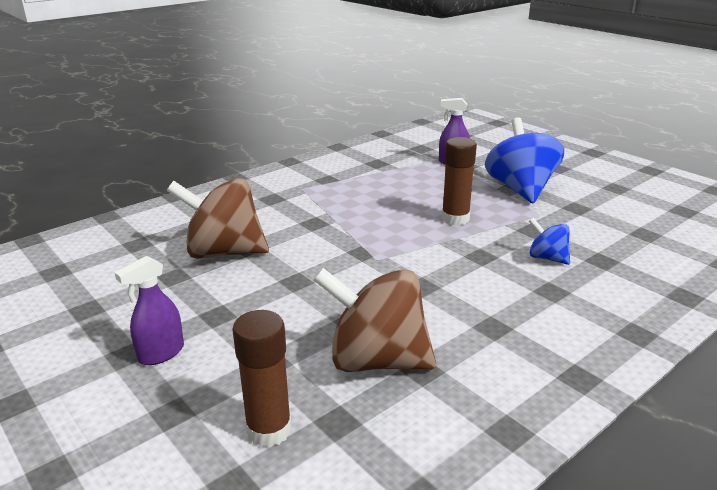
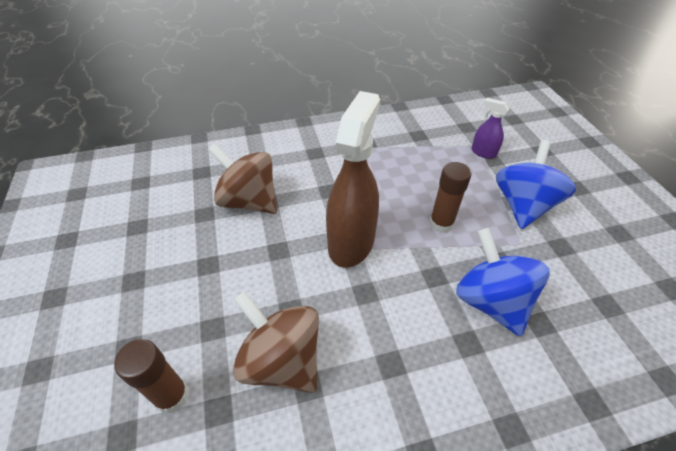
camera: 25 degrees right, 20 degrees up
purple spray bottle [114,256,184,365] -> none
blue spinning top [529,218,570,265] -> blue spinning top [456,228,550,336], size x2.01
none -> brown spray bottle [326,91,380,268]

